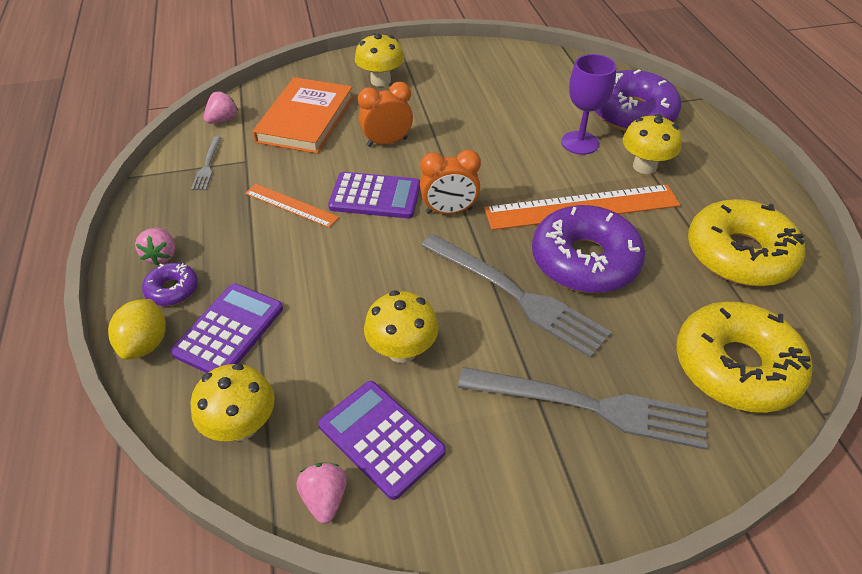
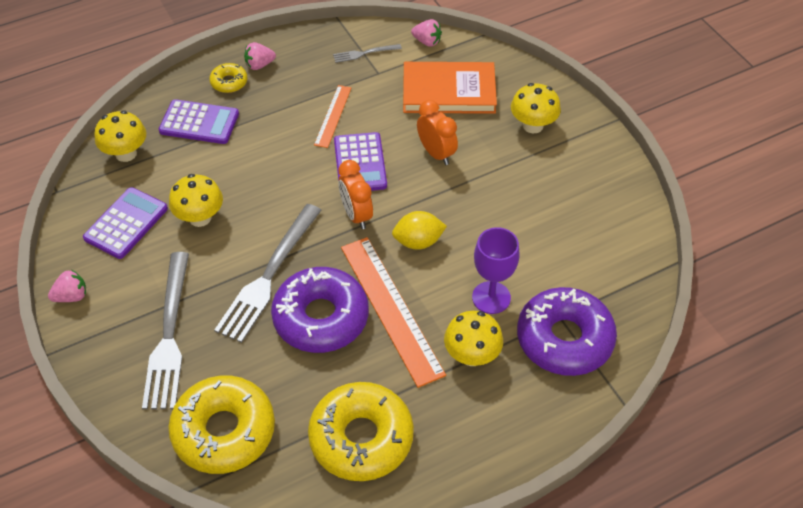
camera: 75 degrees right, 5 degrees up
yellow lemon [108,299,166,360] -> yellow lemon moved to [392,211,447,250]
purple donut [142,263,198,306] -> yellow donut [210,63,247,93]
pink strawberry [296,463,347,524] -> pink strawberry moved to [48,270,86,302]

